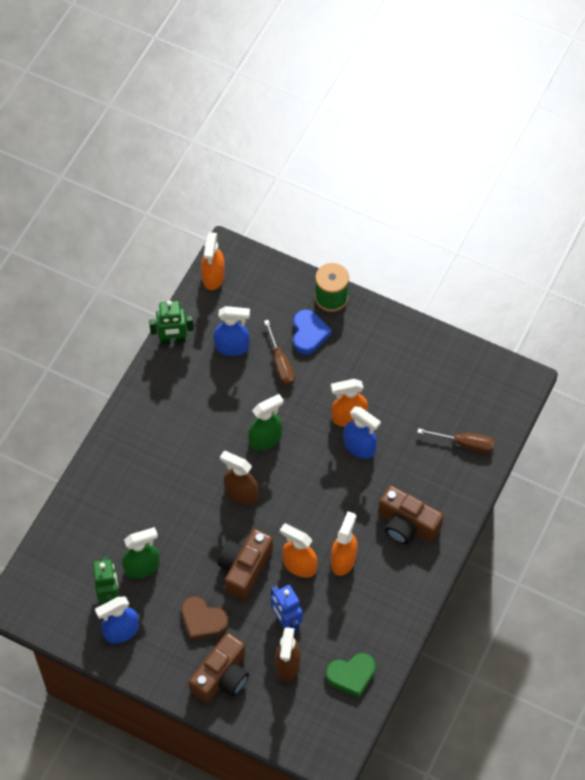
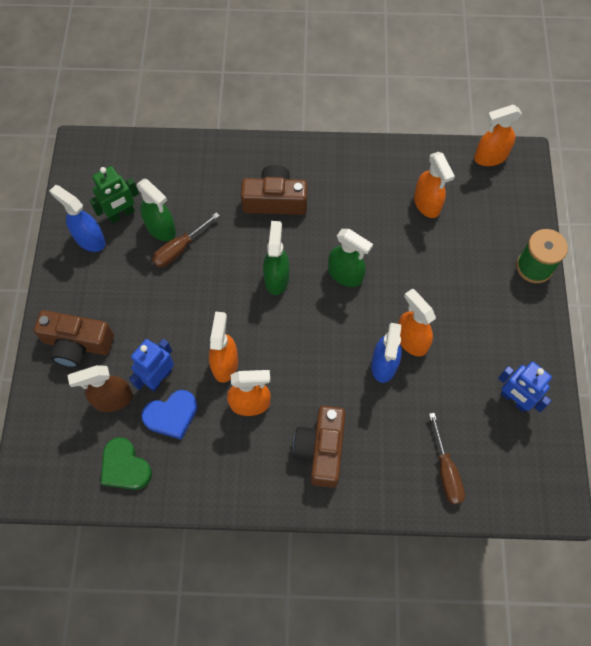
camera: 65 degrees right, 5 degrees up
green robot [149,301,194,345] -> none
brown heart [181,596,228,640] -> none
blue spray bottle [213,306,250,356] -> orange spray bottle [414,152,455,218]
brown camera [218,529,273,600] -> brown camera moved to [241,165,308,215]
brown spray bottle [220,451,258,505] -> green spray bottle [263,221,290,295]
brown screwdriver [264,320,295,386] -> brown screwdriver moved to [152,212,220,268]
blue heart [293,309,332,355] -> blue heart moved to [141,390,198,440]
none -> blue robot [498,362,552,412]

